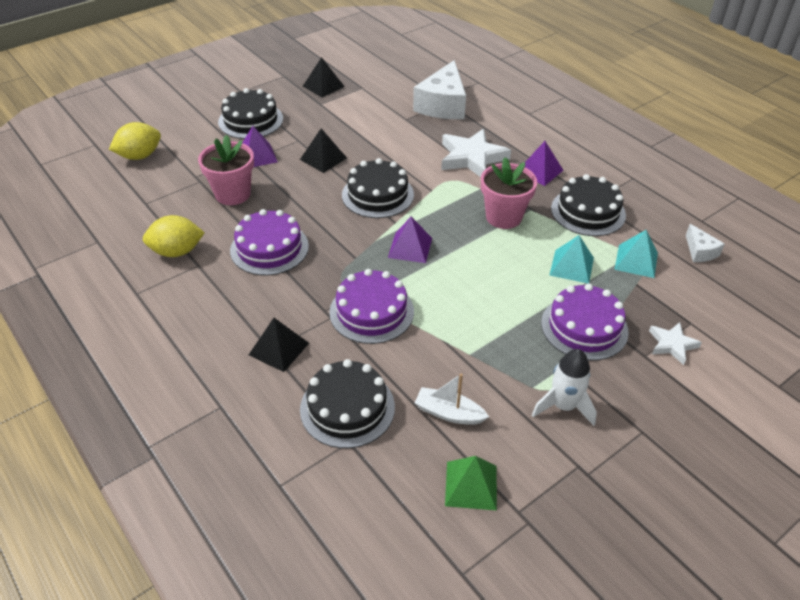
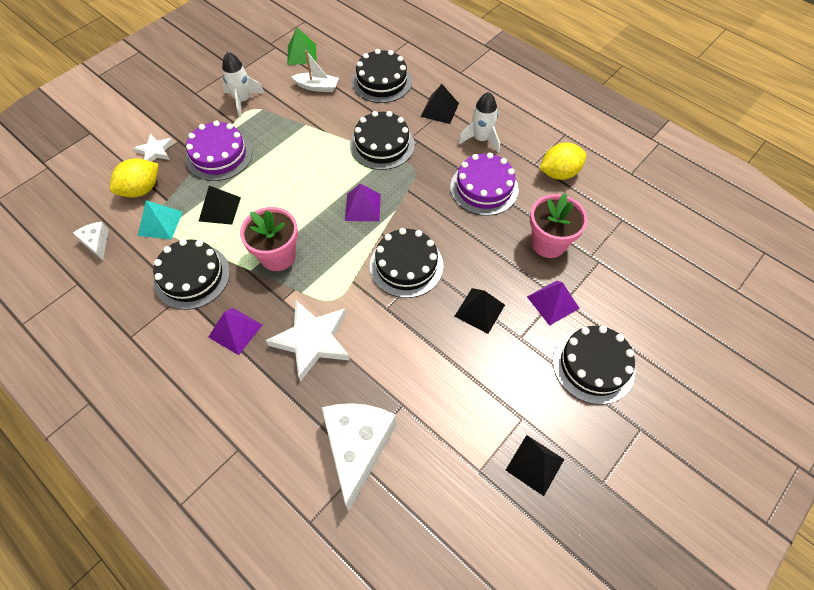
camera: 170 degrees right, 15 degrees up
yellow lemon [109,122,161,160] -> yellow lemon moved to [110,158,158,198]
purple cake [329,269,414,344] -> black cake [350,111,415,170]
turquoise pyramid [549,235,594,284] -> black pyramid [199,186,241,225]
none -> white rocket [458,92,500,153]

